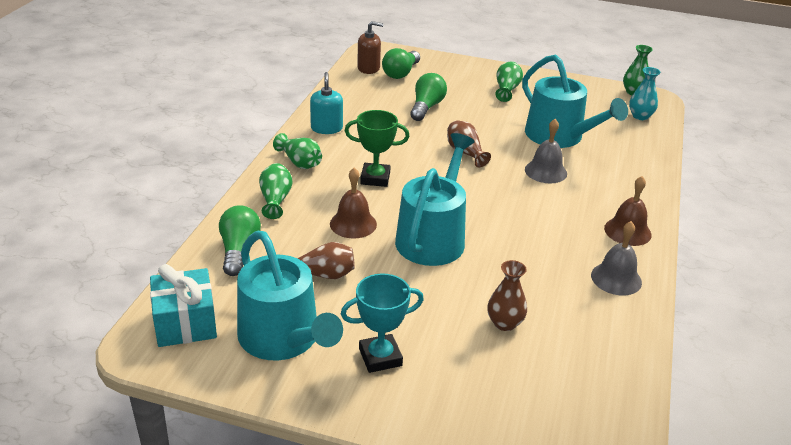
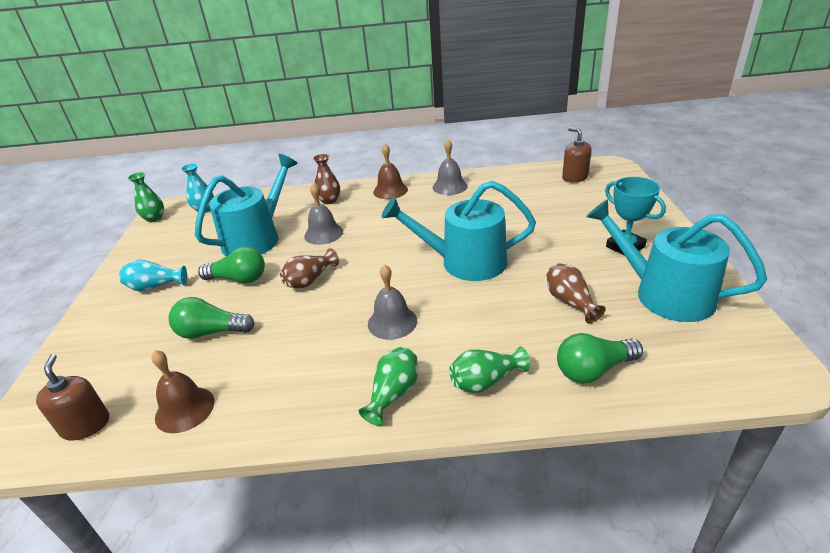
camera: 105 degrees left, 0 degrees up
turquoise gift [150,264,217,347] -> none
turquoise watering can [237,231,343,360] -> turquoise watering can turned 90 degrees counterclockwise [586,199,767,322]
turquoise soap dispenser [310,72,343,134] -> none
brown bell [330,168,377,238] -> brown bell moved to [151,350,214,433]
green trophy [345,110,409,187] -> grey bell [368,264,417,340]
green light bulb [382,48,420,79] -> green light bulb moved to [198,246,265,284]
brown vase [487,260,527,331] -> brown vase moved to [313,154,340,205]
green vase [495,61,523,102] -> turquoise vase [119,259,187,291]
none -> brown soap dispenser [562,127,592,183]

